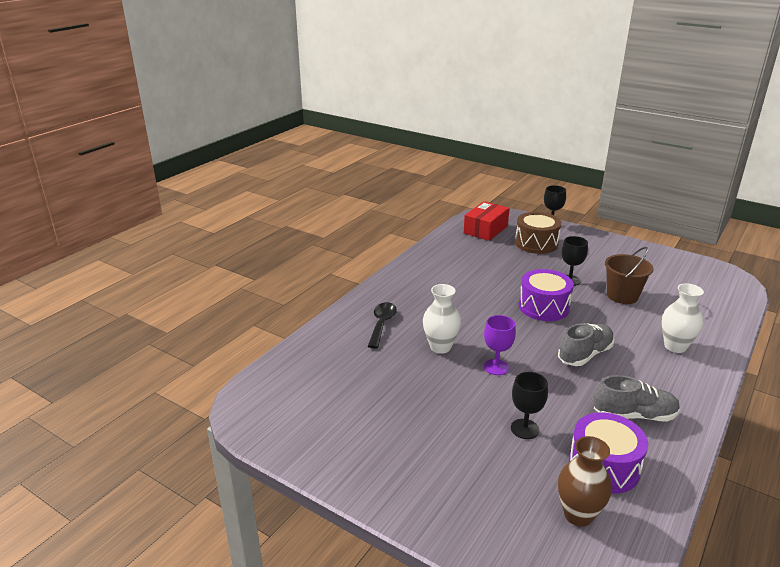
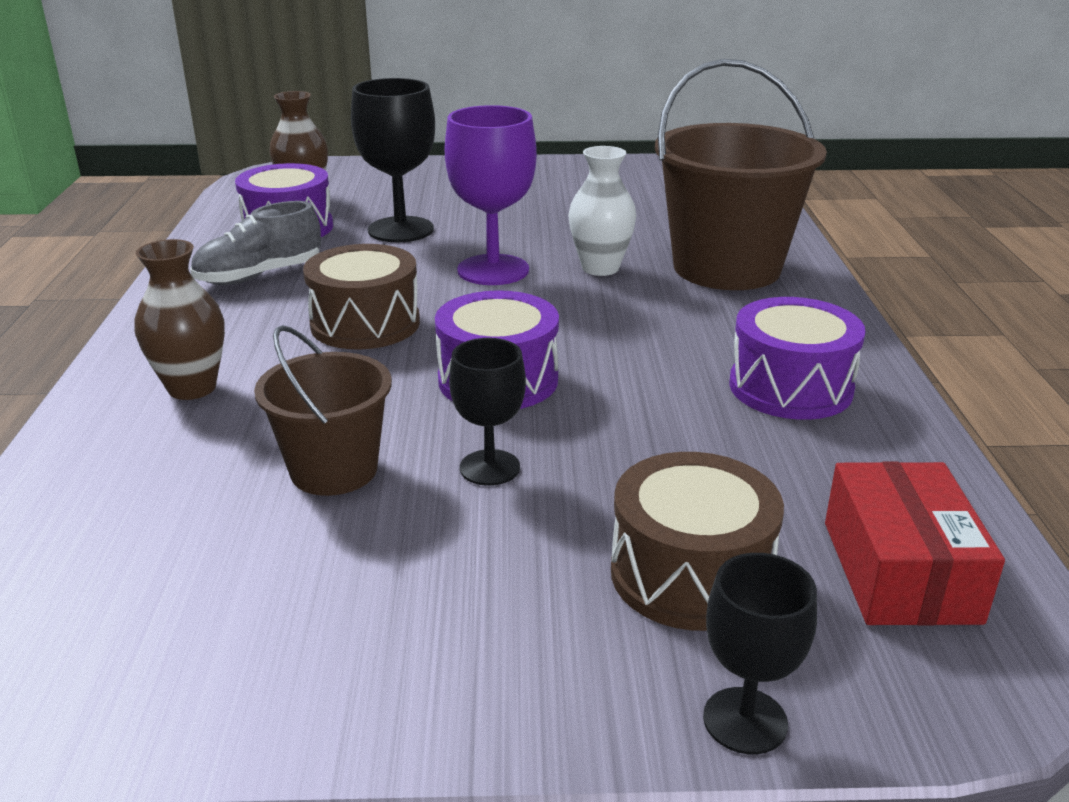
camera: 145 degrees right, 0 degrees up
black spoon [368,302,397,349] -> brown bucket [655,59,827,290]
purple goblet [484,315,516,375] -> purple goblet [445,105,537,285], size x1.68
black goblet [511,372,548,439] -> black goblet [351,78,435,242], size x1.68
grey shoe [558,323,614,366] -> brown drum [303,244,420,349]
white vase [662,283,704,353] -> brown vase [134,239,225,400]
none -> purple drum [729,297,866,420]

